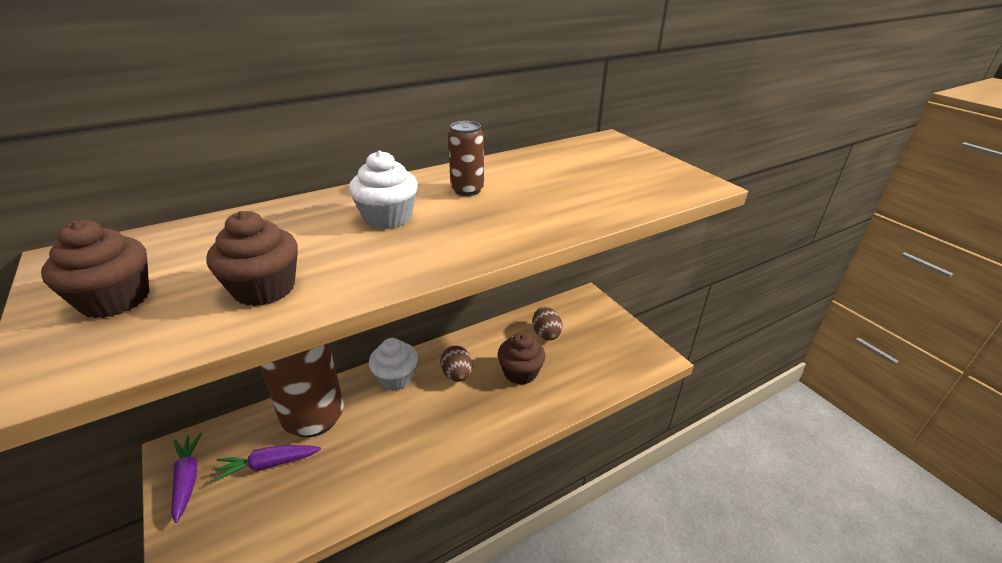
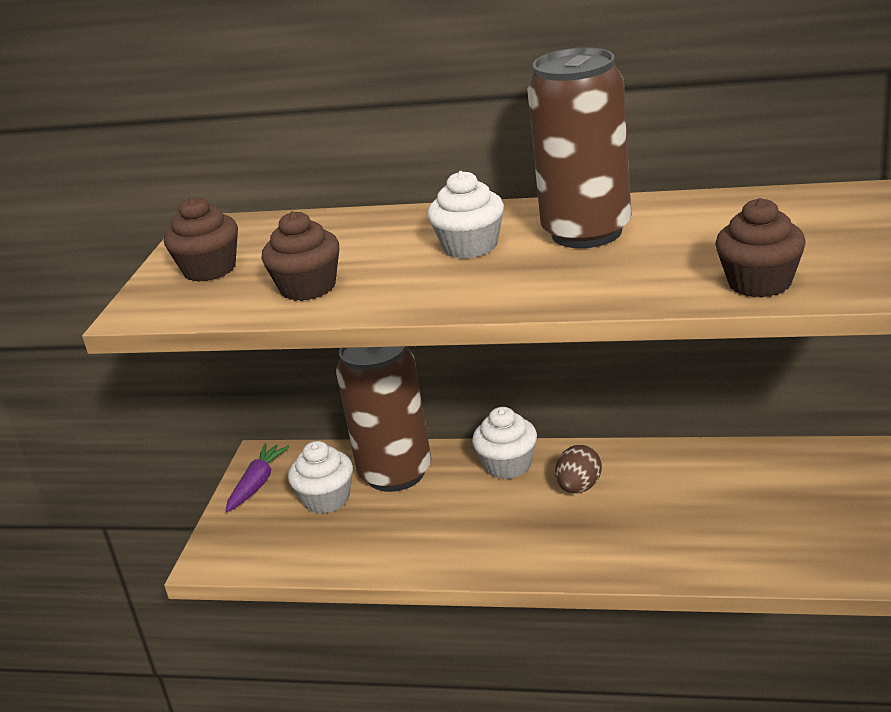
camera: 45 degrees right, 5 degrees down
purple carrot [213,445,321,482] -> white cupcake [288,441,353,514]
brown can [448,121,484,196] -> brown can [527,47,632,248], size x2.09
brown cupcake [498,333,545,385] -> brown cupcake moved to [715,198,806,298]
brown egg [533,307,563,340] -> none

